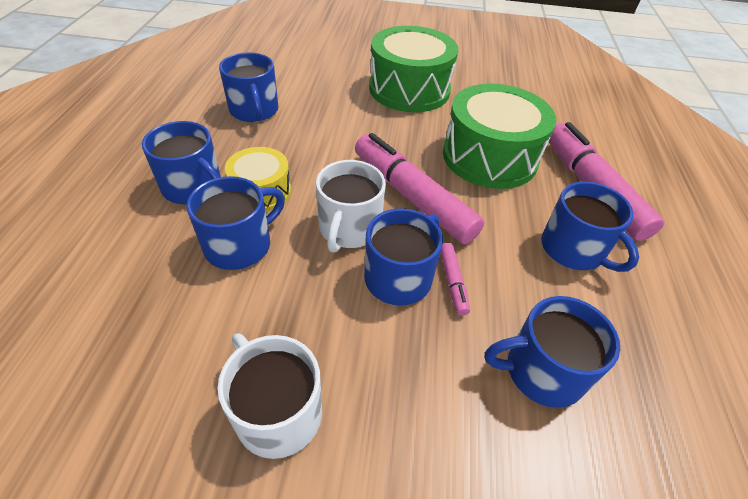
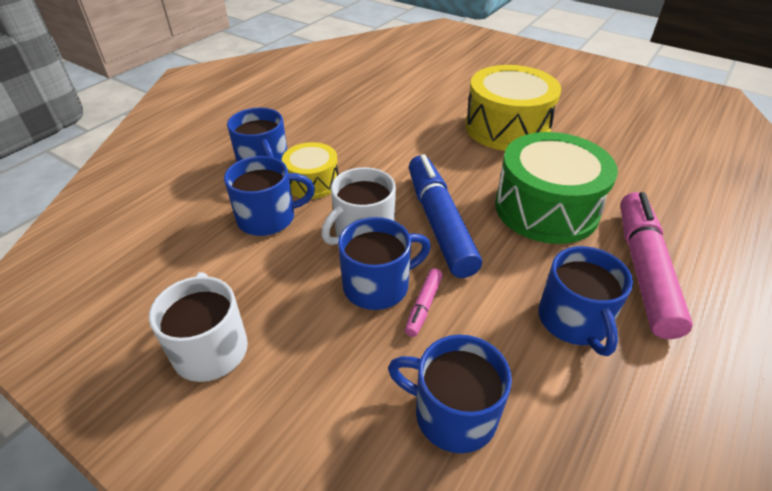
camera: 30 degrees right, 5 degrees down
blue mug [219,52,278,122] -> none
pink marker [355,133,484,244] -> blue marker [409,154,482,278]
green drum [369,26,458,112] -> yellow drum [465,65,561,151]

